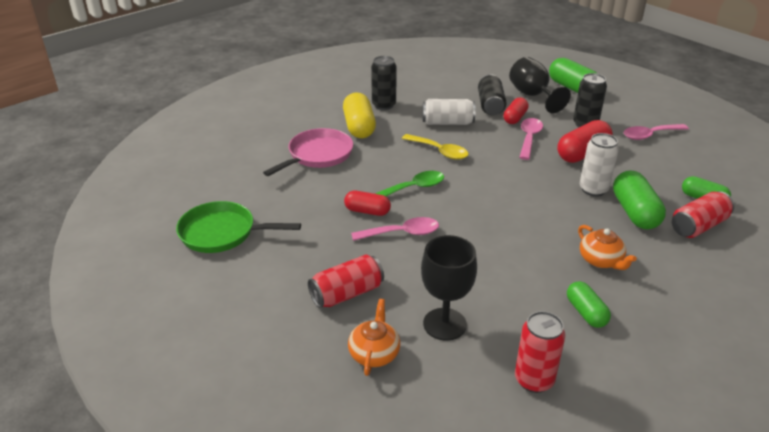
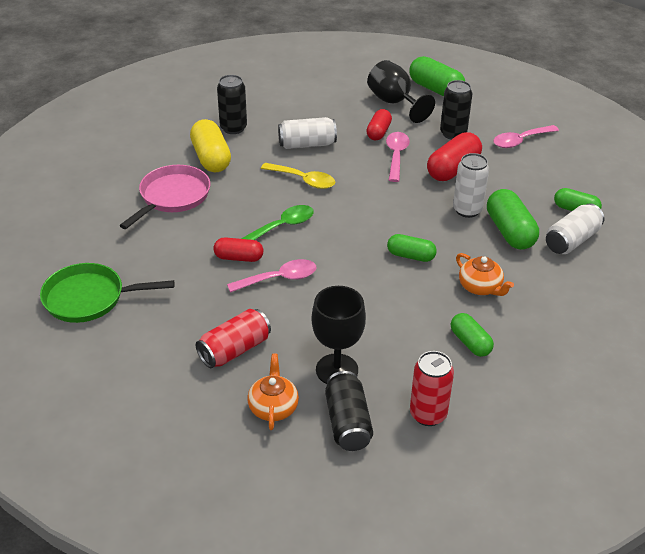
camera: 10 degrees left, 5 degrees up
black can [478,74,506,115] -> black can moved to [325,371,373,451]
red can [672,191,734,238] -> white can [546,203,604,254]
none -> green capsule [387,234,437,262]

